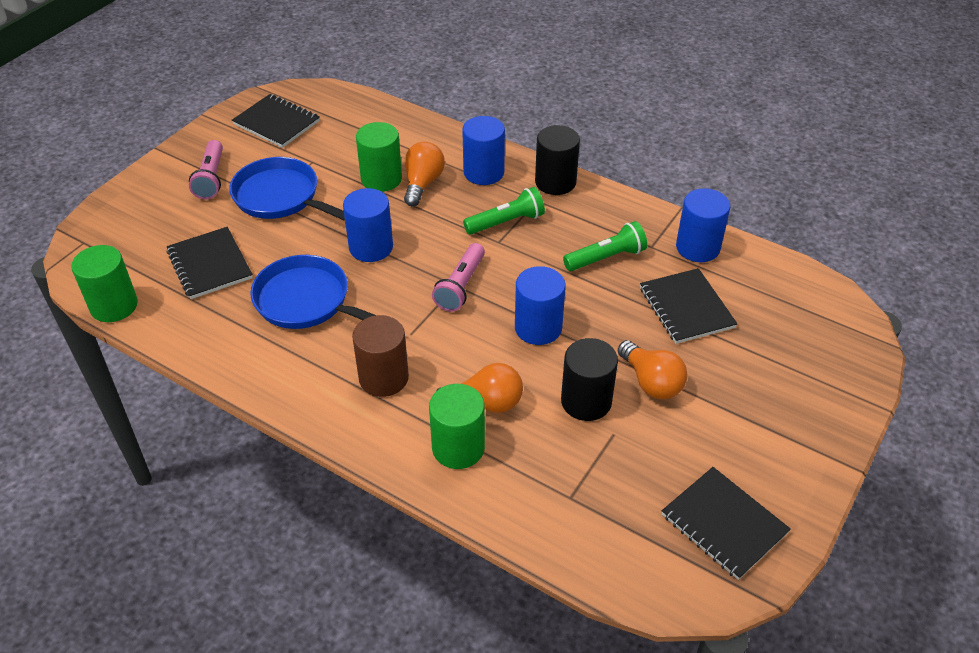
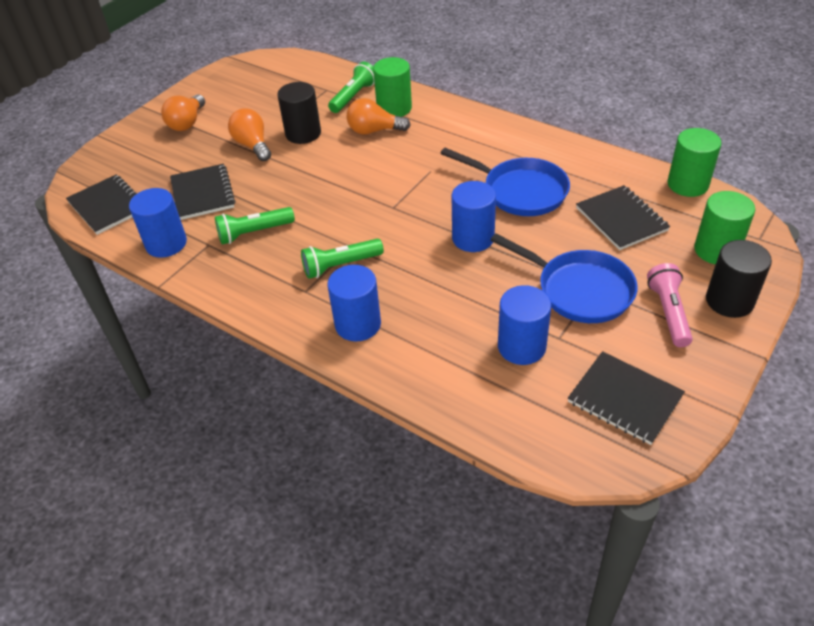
camera: 175 degrees left, 0 degrees up
brown cylinder [352,315,409,397] -> none
green cylinder [356,122,402,192] -> green cylinder moved to [694,191,755,264]
orange light bulb [404,142,445,206] -> orange light bulb moved to [161,94,205,131]
pink flashlight [432,243,485,312] -> none
blue cylinder [515,266,566,345] -> blue cylinder moved to [498,285,551,365]
black cylinder [535,125,580,195] -> black cylinder moved to [706,240,772,318]
black notebook [662,467,791,580] -> black notebook moved to [66,175,137,235]
none -> green flashlight [328,62,374,113]

